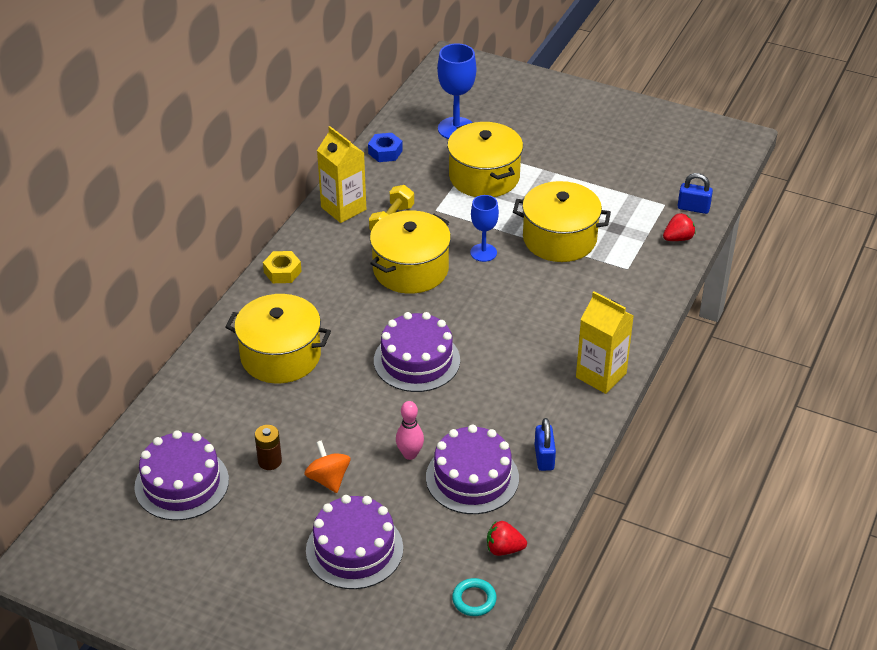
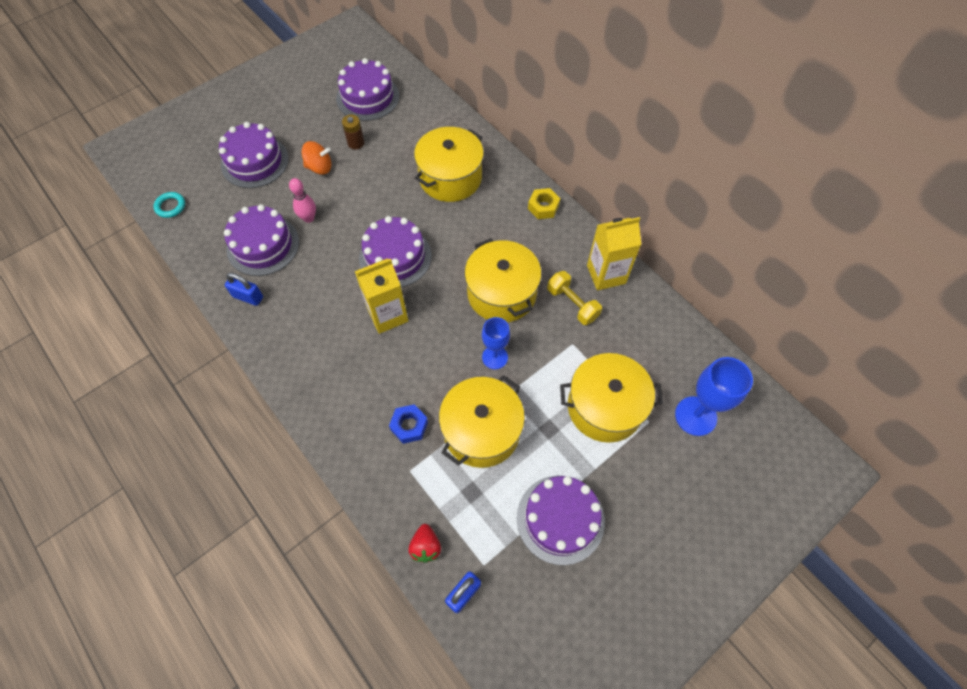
camera: 115 degrees right, 20 degrees up
blue nut [368,133,403,162] -> blue nut moved to [389,404,428,444]
red strawberry [487,521,527,556] -> none
yellow carton [576,291,634,394] -> yellow carton moved to [355,259,408,334]
none -> purple cake [517,476,605,565]

